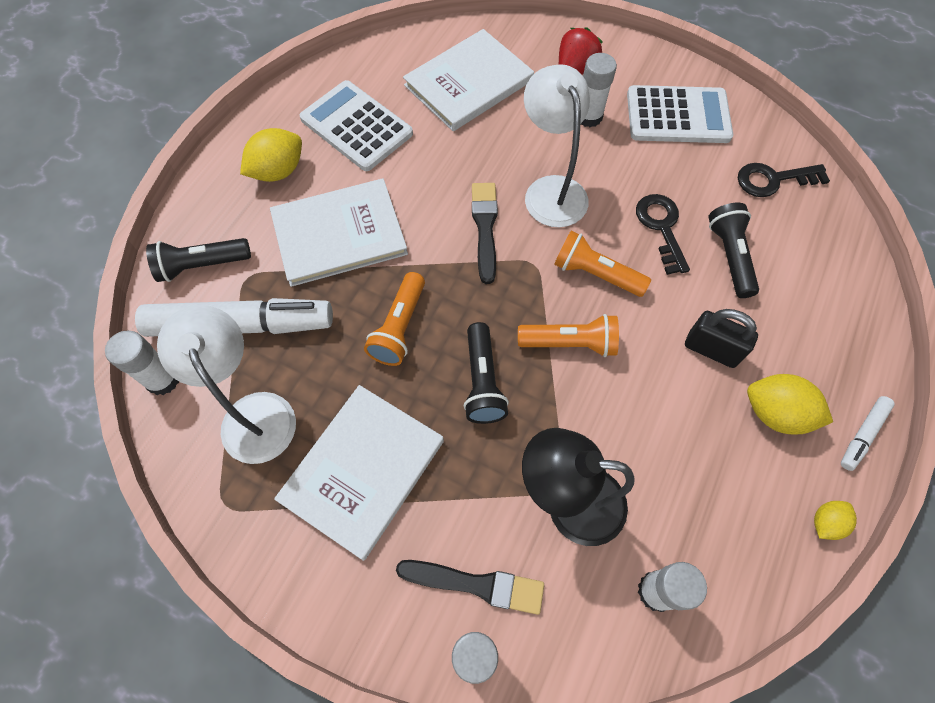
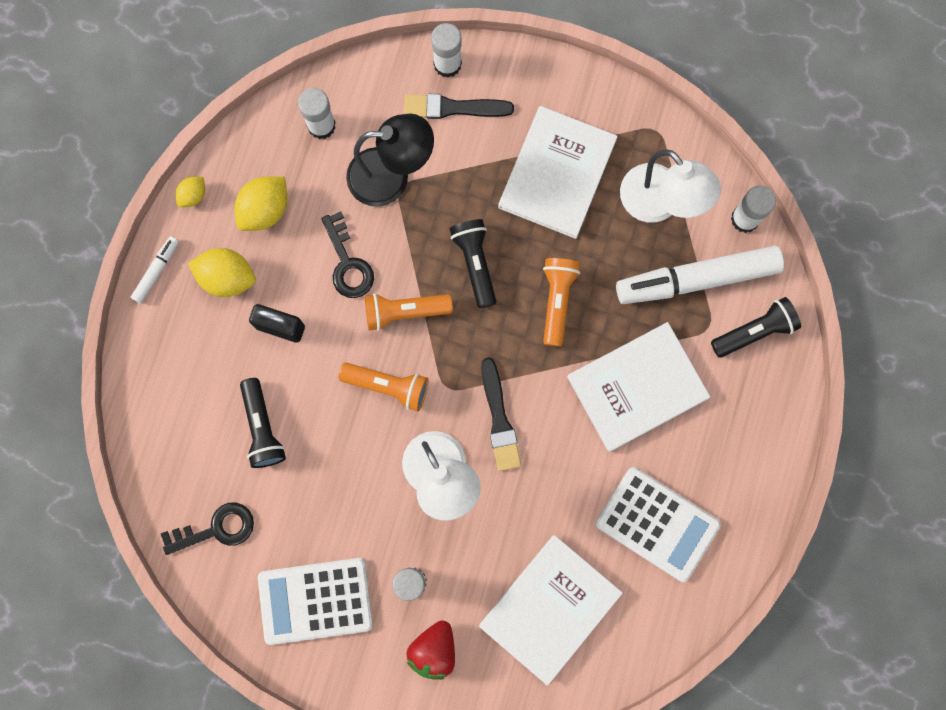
camera: 170 degrees right, 15 degrees up
yellow lemon [240,128,302,182] -> yellow lemon moved to [235,176,287,231]
black key [636,194,690,275] -> black key moved to [321,211,374,298]

